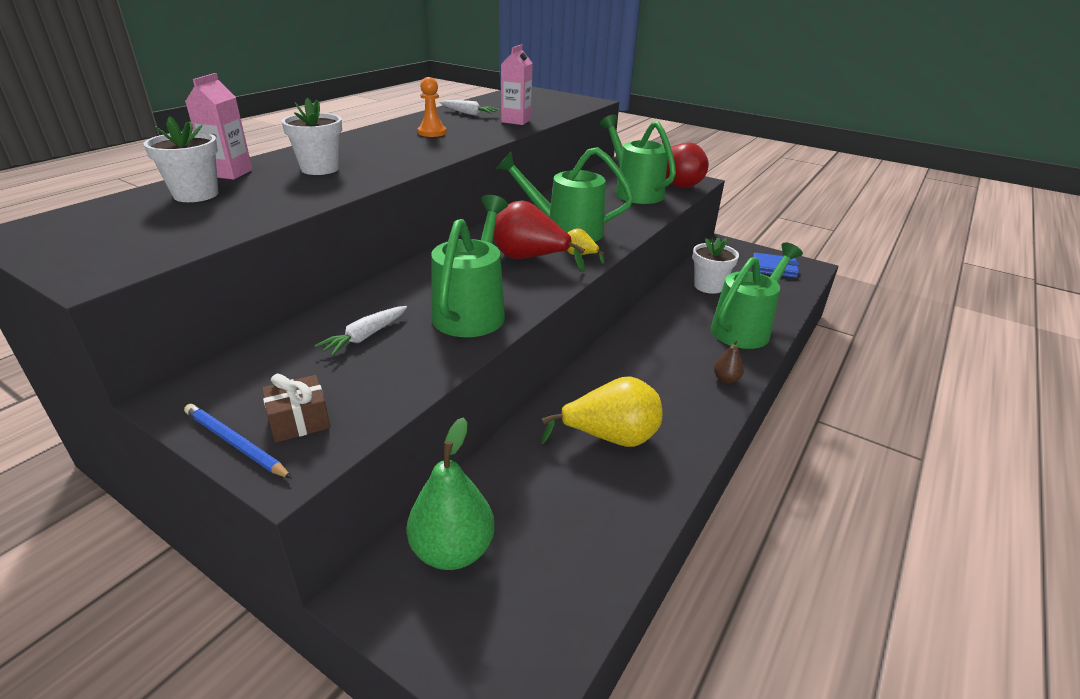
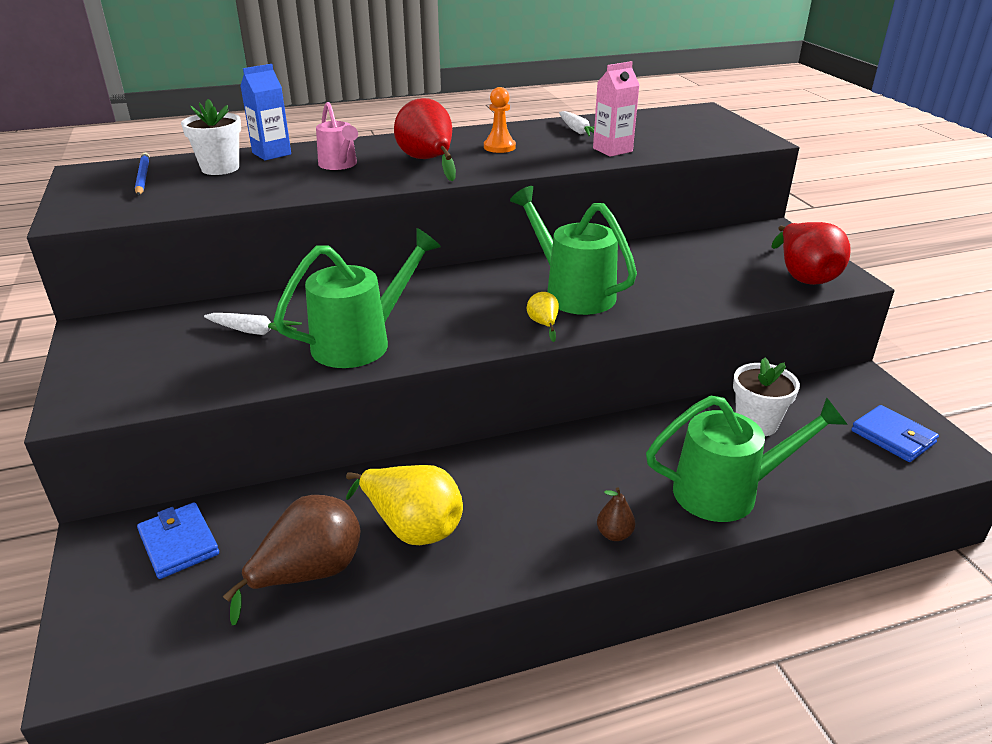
camera: 40 degrees right, 0 degrees up
blue pencil [184,404,292,479] -> blue pencil moved to [135,153,149,196]
pink carton [185,73,253,180] -> blue carton [240,64,291,161]
brown gift [262,373,330,442] -> none
white flower pot [281,98,342,175] -> pink watering can [316,102,358,170]
white carrot [315,306,407,356] -> white carrot turned 150 degrees counterclockwise [204,313,302,335]
green pear [407,417,495,570] -> blue wallet [137,502,219,579]
red pear [493,200,585,272] -> red pear moved to [394,98,456,182]
green watering can [600,115,676,204] -> none
none -> brown pear [223,495,361,625]

